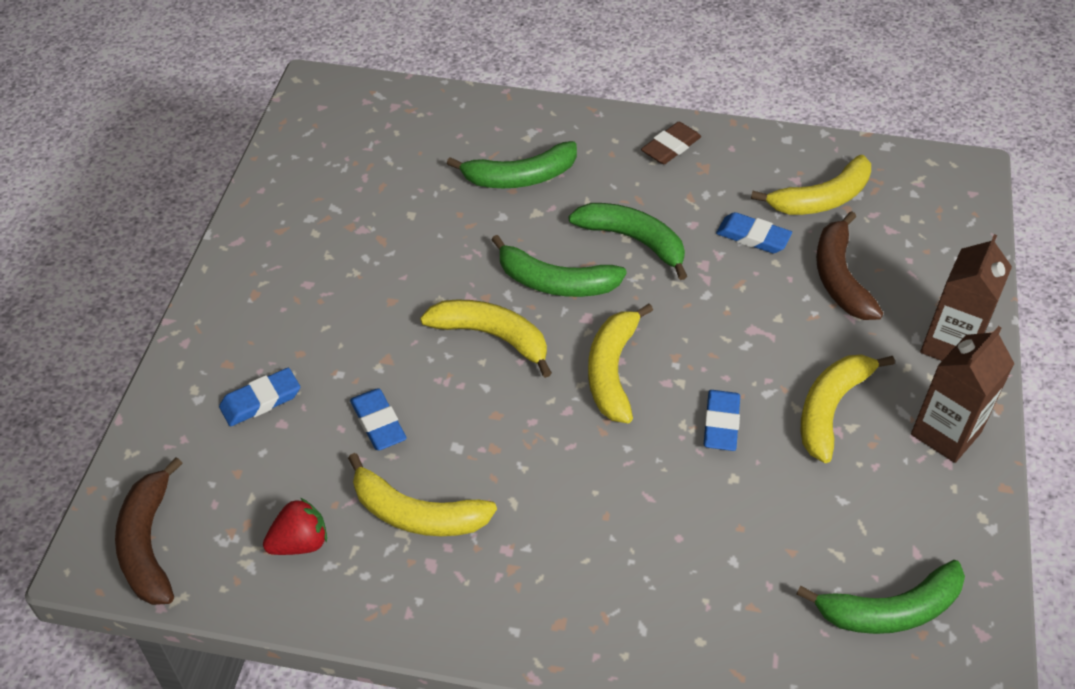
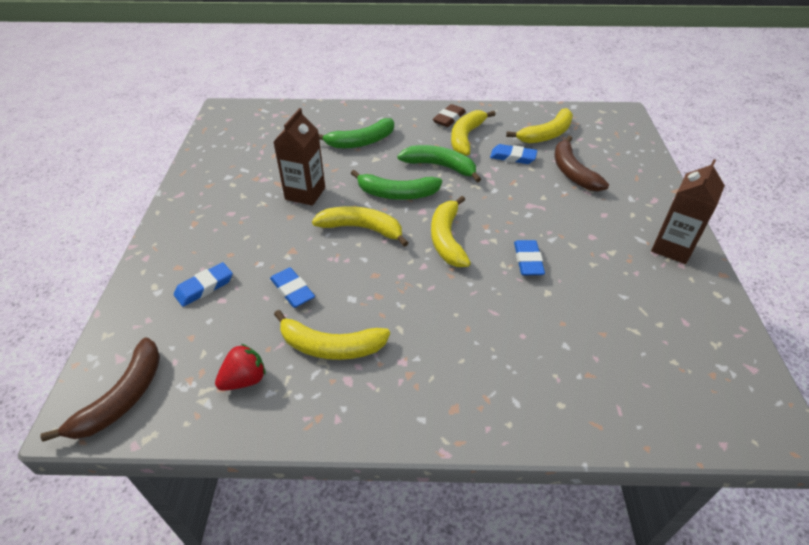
camera: 10 degrees left, 5 degrees down
brown banana [115,457,183,605] -> brown banana turned 135 degrees counterclockwise [40,337,160,442]
green banana [797,560,965,634] -> none
yellow banana [801,354,895,463] -> yellow banana moved to [451,110,496,156]
brown carton [920,234,1012,361] -> brown carton moved to [273,108,325,206]

